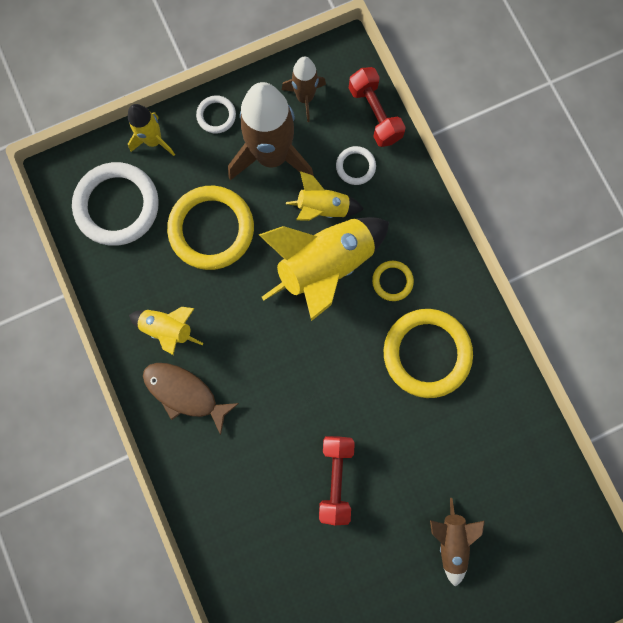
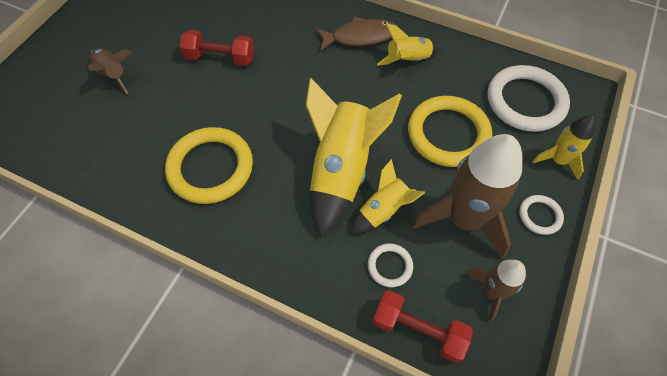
camera: 140 degrees right, 20 degrees down
red dumbbell [319,436,355,525] -> red dumbbell turned 45 degrees counterclockwise [180,30,254,66]
yellow ring [372,261,414,301] -> none

